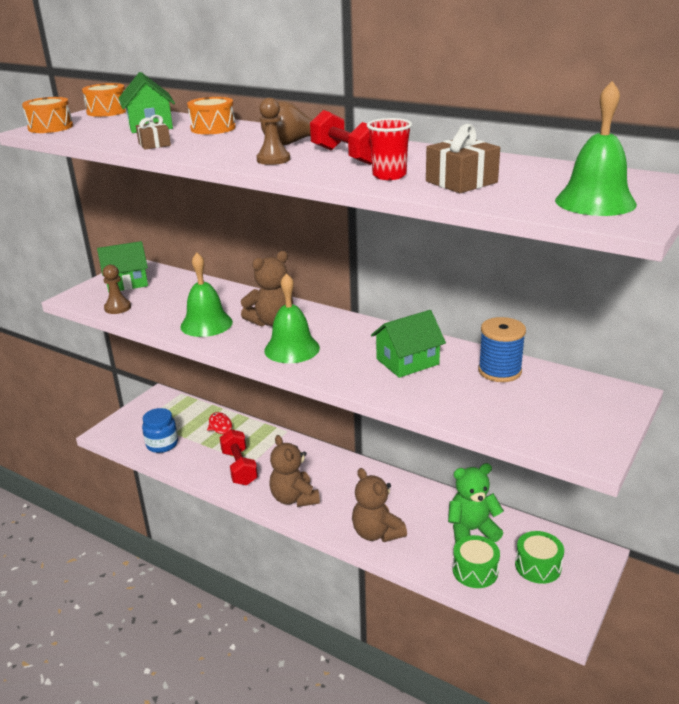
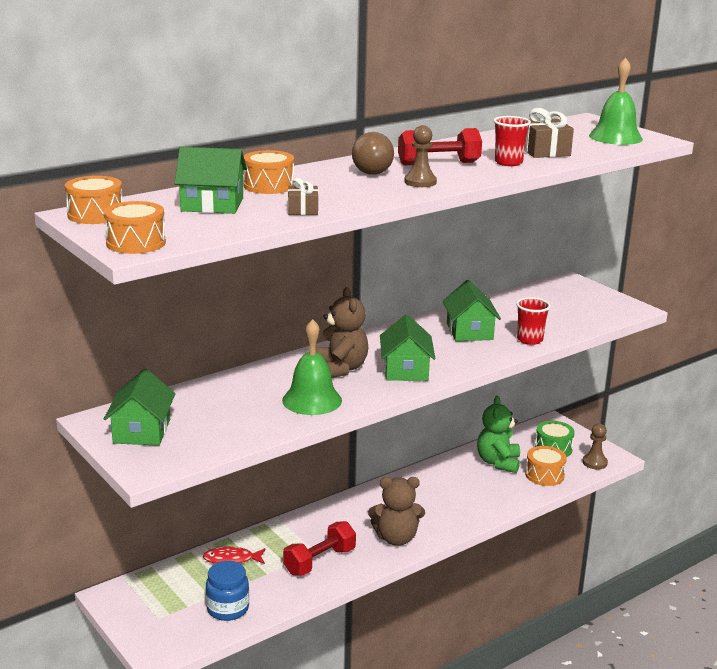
camera: 70 degrees left, 5 degrees down
brown pawn [103,265,131,314] -> brown pawn moved to [582,423,608,469]
red dumbbell [220,429,258,485] -> red dumbbell turned 45 degrees counterclockwise [283,521,356,575]
green bell [264,273,320,363] -> green house [380,314,436,381]
brown teddy bear [352,468,407,542] -> none
green drum [453,535,500,588] -> orange drum [525,446,567,486]
blue spool [478,317,526,382] -> none
none -> red cup [516,297,551,345]

